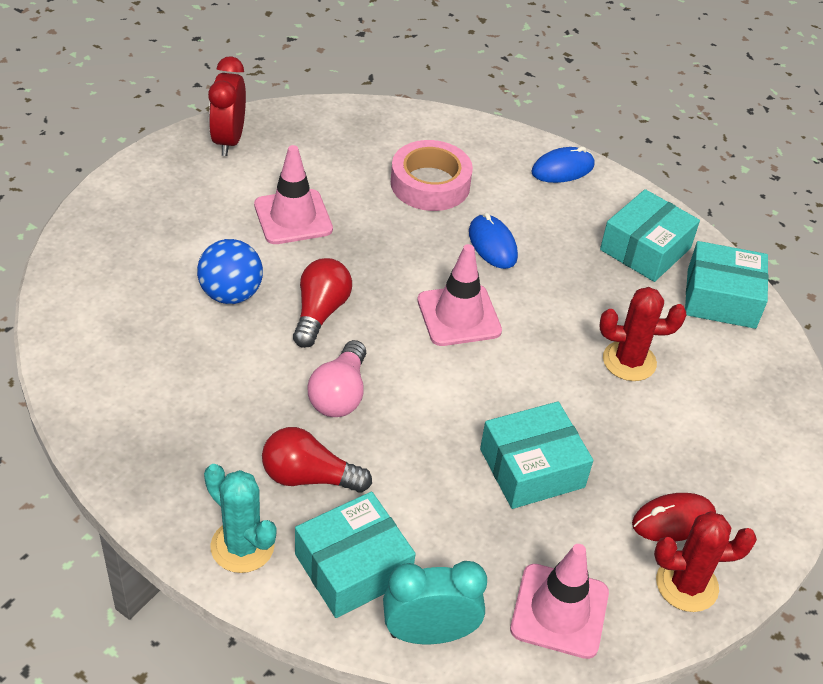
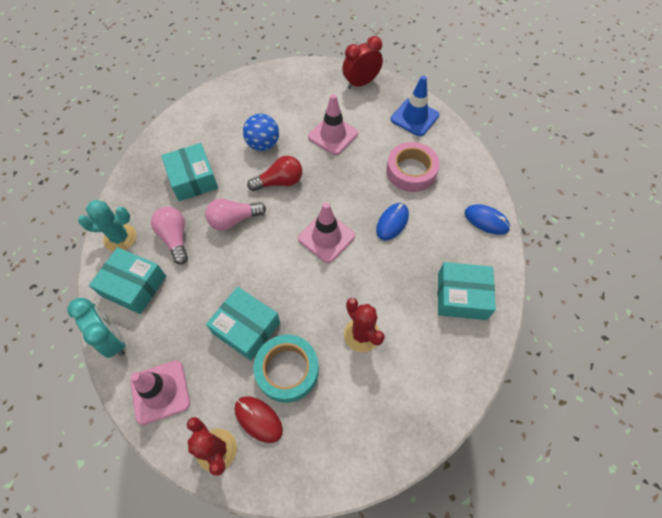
camera: 60 degrees right, 15 degrees up
turquoise cactus [204,464,276,573] -> turquoise cactus turned 75 degrees clockwise [78,200,137,252]
red light bulb [262,427,372,493] -> pink light bulb [151,207,188,265]
turquoise box [685,241,768,329] -> turquoise box moved to [161,143,218,201]
none -> turquoise tape [253,335,319,403]
none -> blue traffic cone [391,76,439,136]

